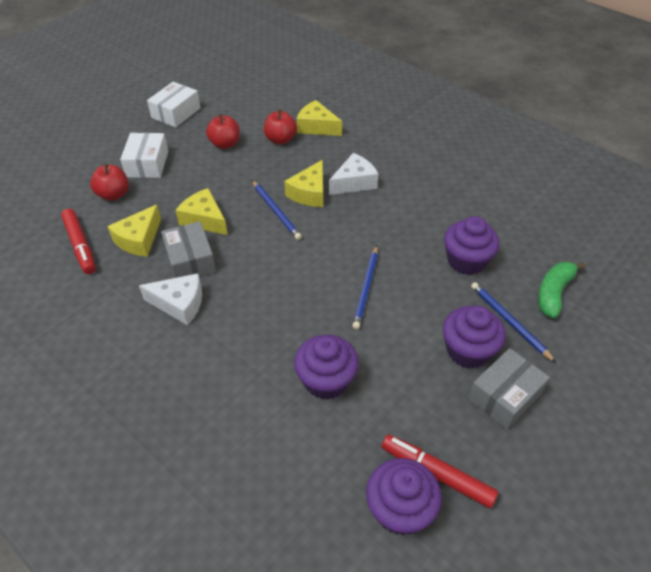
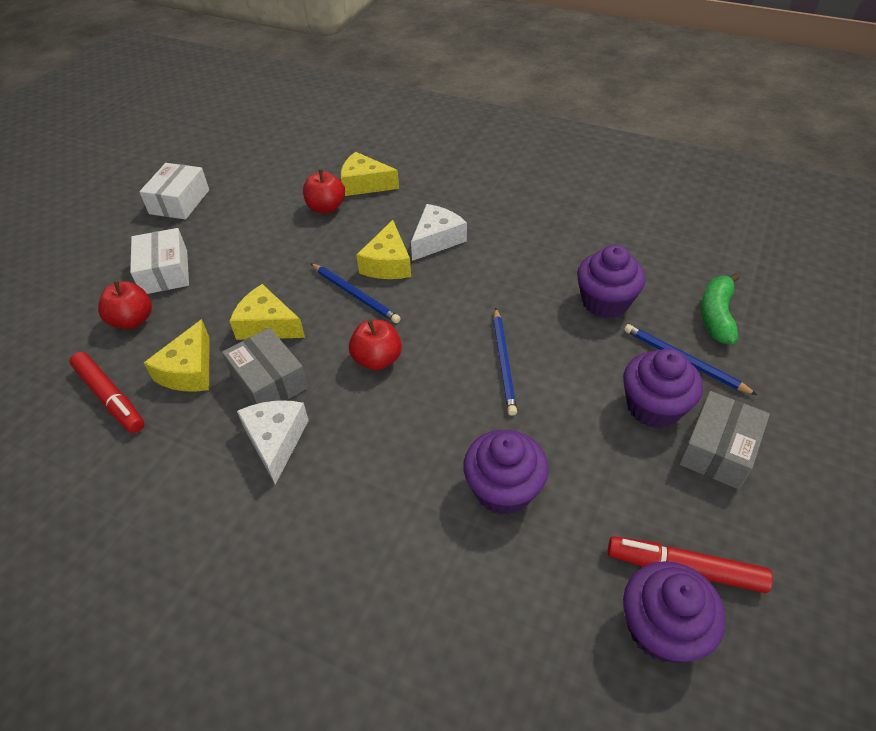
camera: 15 degrees left, 0 degrees up
white cheese [139,273,202,325] -> white cheese turned 90 degrees counterclockwise [237,401,309,485]
red apple [206,114,240,149] -> red apple moved to [349,320,402,370]

